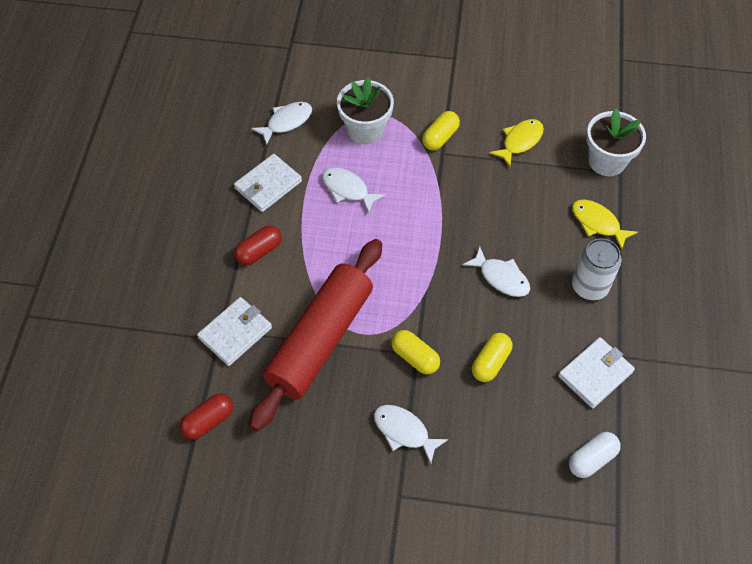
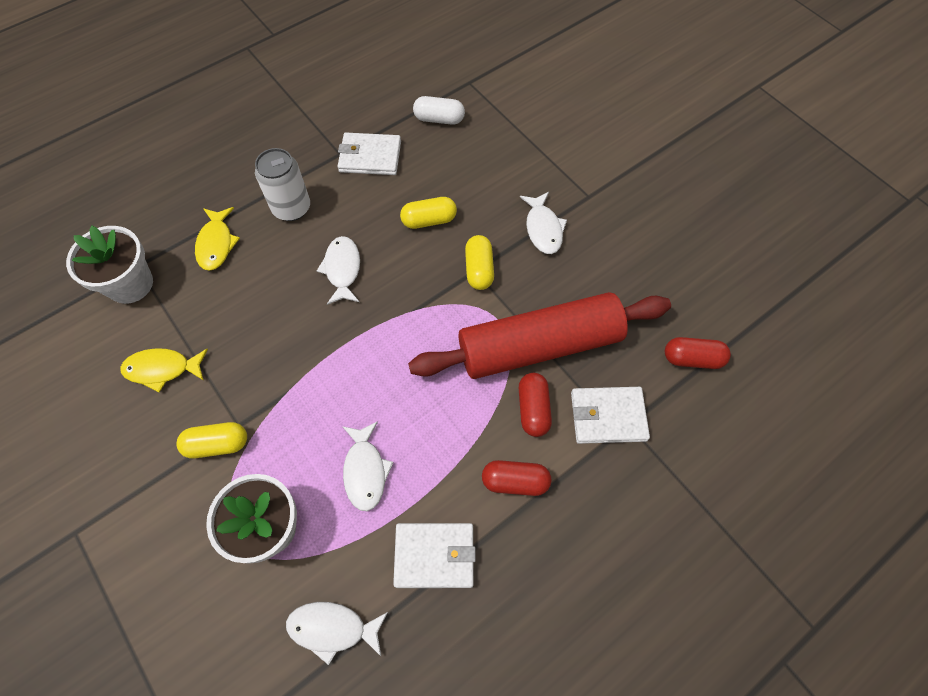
camera: 135 degrees left, 5 degrees up
none -> red capsule [519,373,552,437]

